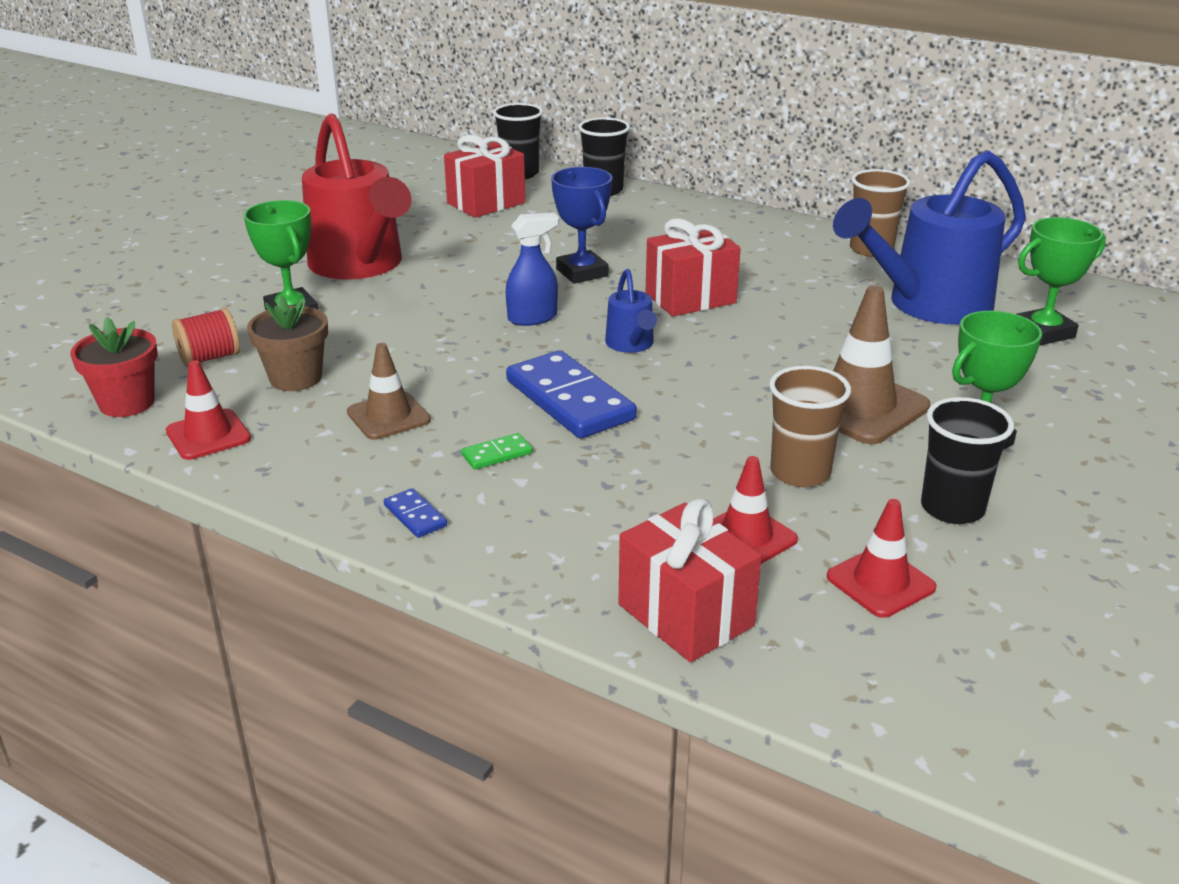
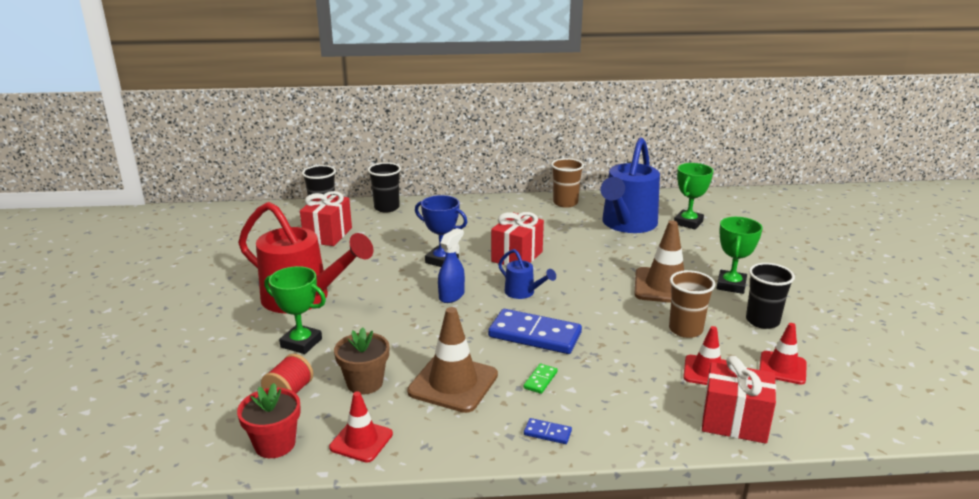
camera: 35 degrees left, 5 degrees down
brown traffic cone [347,343,431,440] -> brown traffic cone [407,307,498,413], size x1.62

